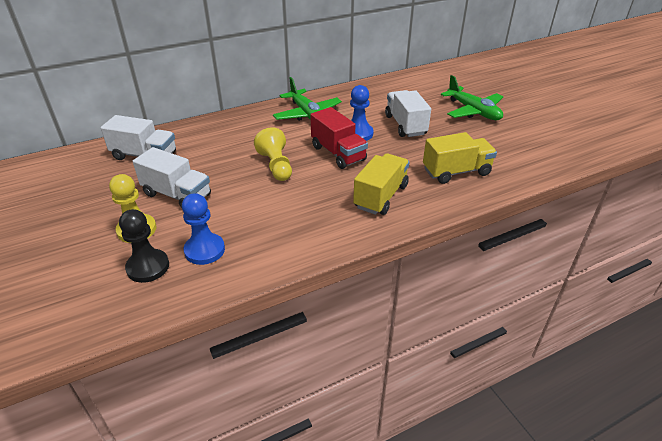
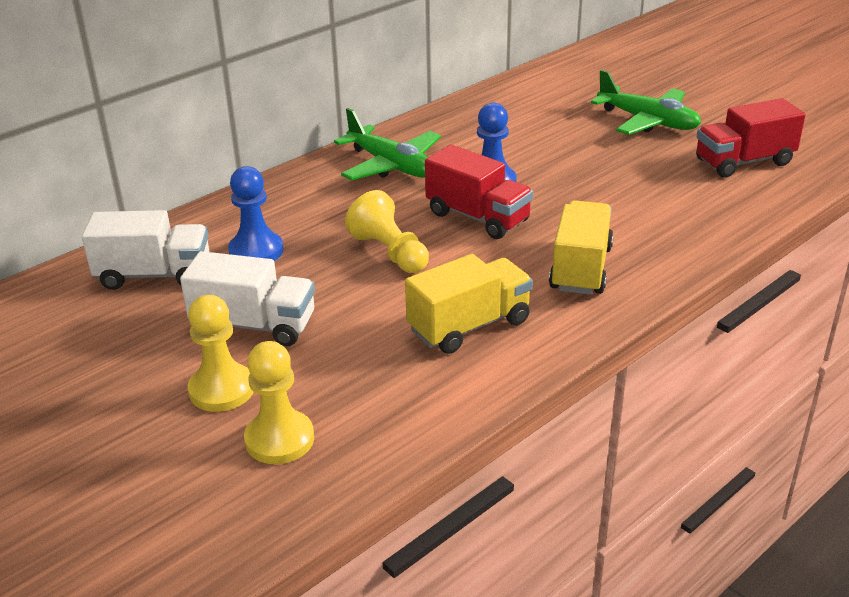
camera: 15 degrees left, 5 degrees down
black pawn [119,209,169,283] -> yellow pawn [244,341,314,464]
blue pawn [182,193,225,265] -> blue pawn moved to [228,166,283,261]
white truck [385,90,431,137] -> none
yellow truck [423,132,497,184] -> yellow truck moved to [405,254,533,354]
none -> red truck [696,98,805,178]

